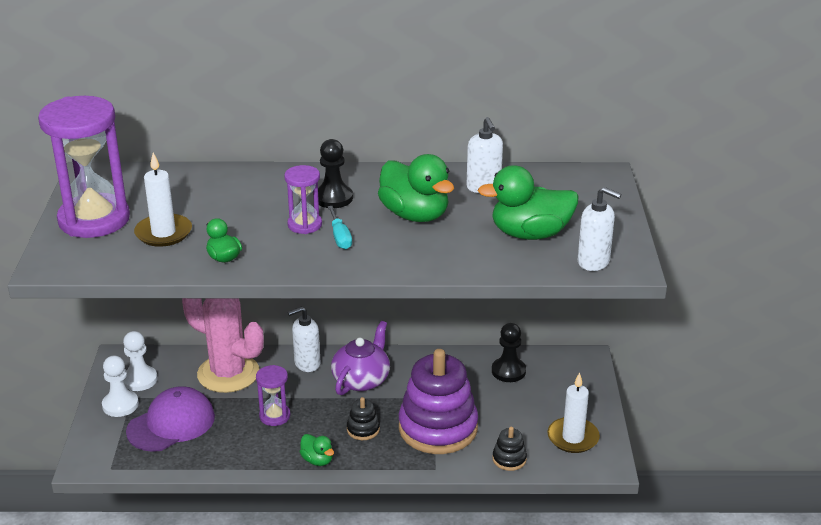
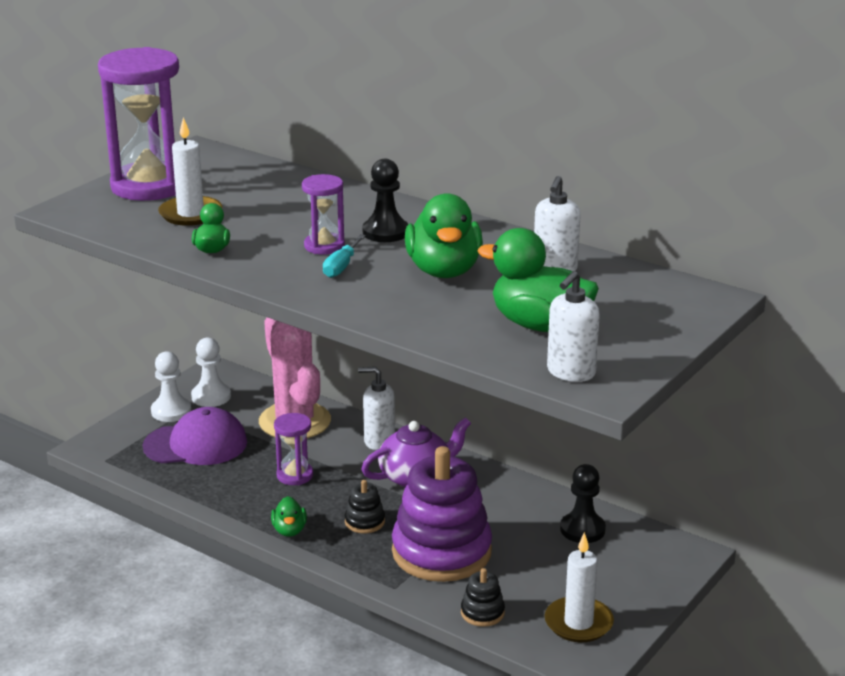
camera: 35 degrees right, 5 degrees down
white soap dispenser [578,187,621,271] -> white soap dispenser turned 60 degrees clockwise [547,271,600,382]

